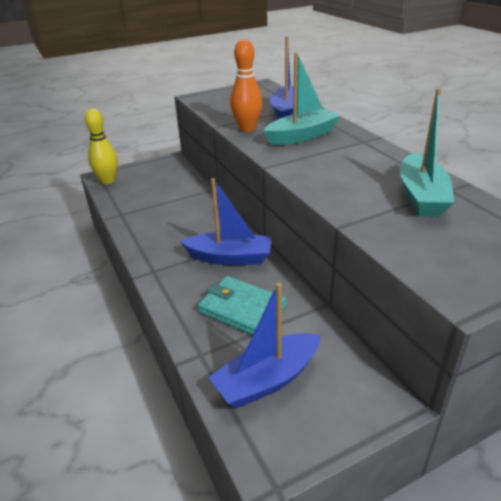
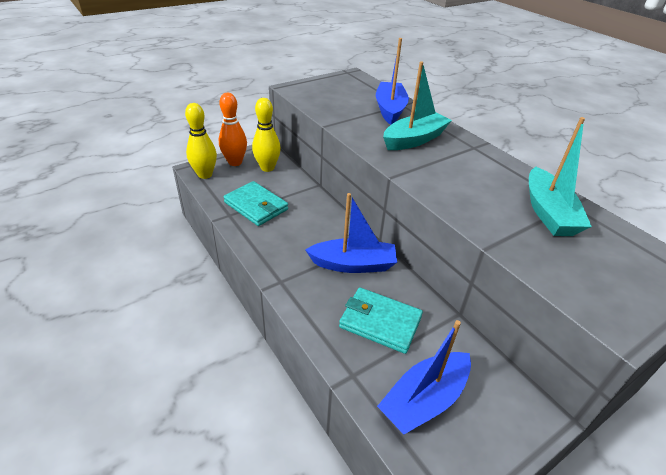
camera: 10 degrees left, 5 degrees up
orange bowling pin [230,39,263,132] -> orange bowling pin moved to [219,93,247,166]
none -> turquoise wallet [224,181,288,226]
none -> yellow bowling pin [252,98,281,172]

